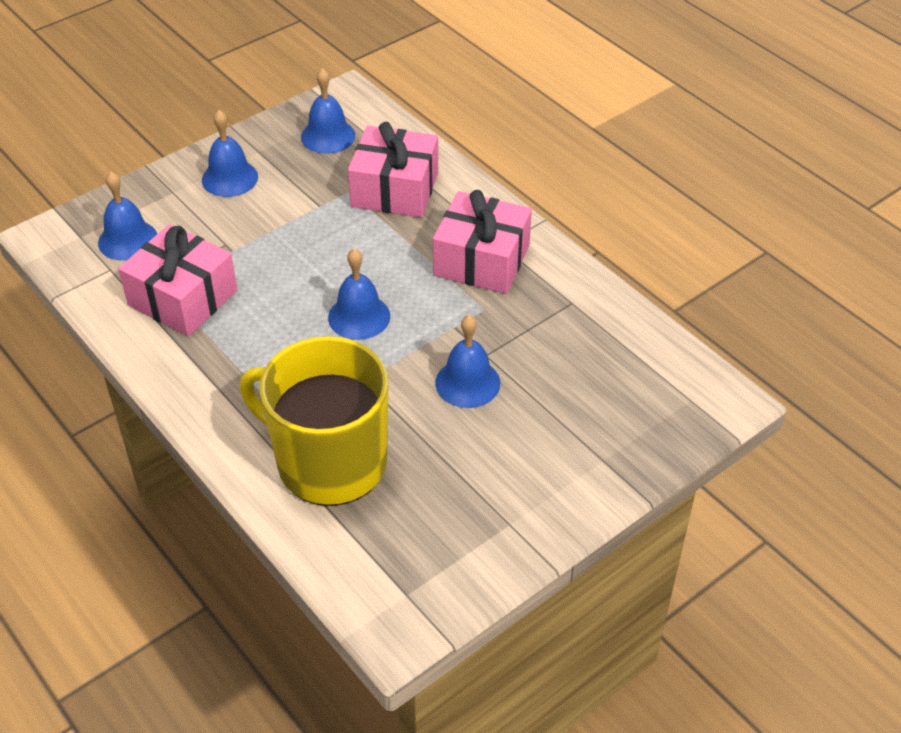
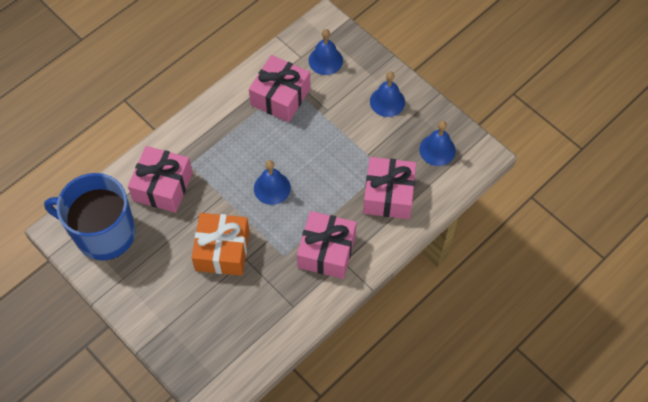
camera: 85 degrees right, 15 degrees up
yellow mug [240,336,388,506] -> pink gift [128,146,193,213]
blue bell [435,315,500,408] -> orange gift [192,213,250,276]
none -> blue mug [44,173,135,261]

